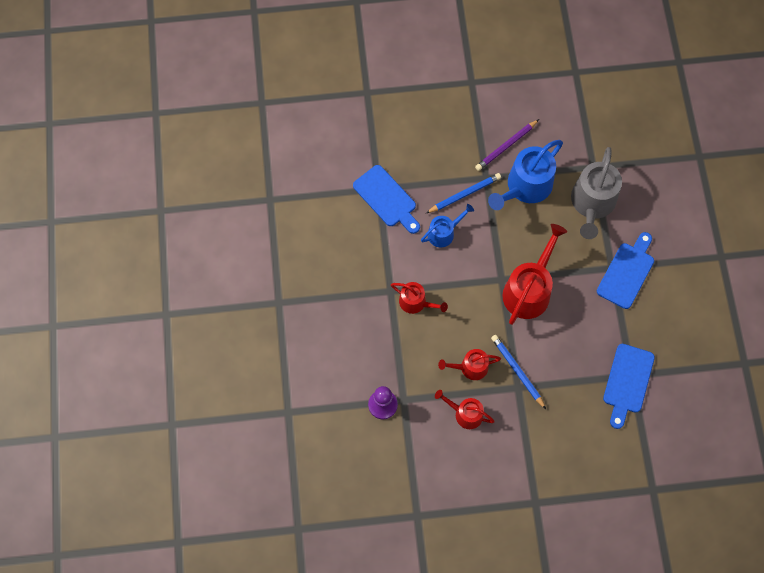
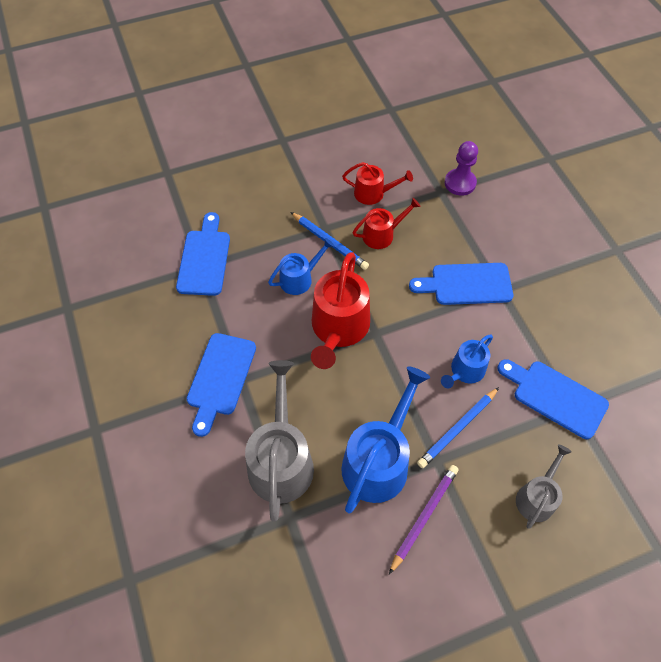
camera: 165 degrees right, 10 degrees down
red watering can [391,282,448,314] -> blue cutting board [409,263,513,305]
none -> blue watering can [268,238,334,295]
none -> grey watering can [516,444,572,529]

